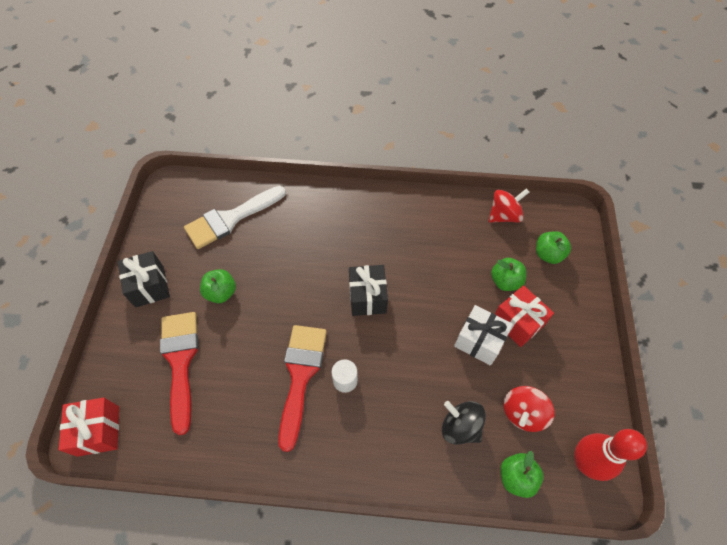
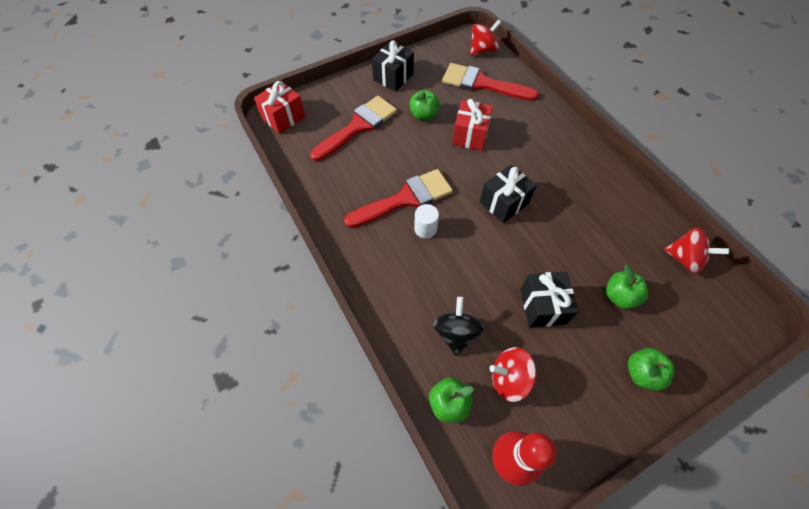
camera: 55 degrees right, 0 degrees up
white brush [184,186,286,249] -> red brush [442,63,539,101]
white gift [454,305,513,366] -> black gift [520,272,578,328]
red gift [495,285,554,347] -> red gift moved to [452,99,493,151]
green apple [536,231,571,264] -> green apple moved to [628,348,675,391]
none -> red spinning top [470,19,501,56]

